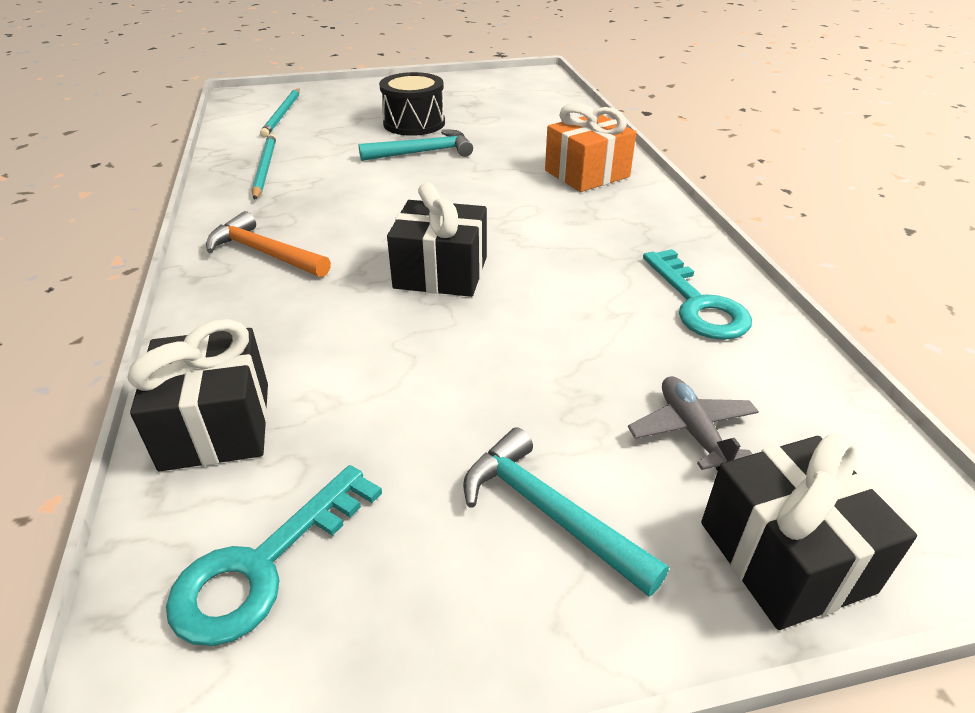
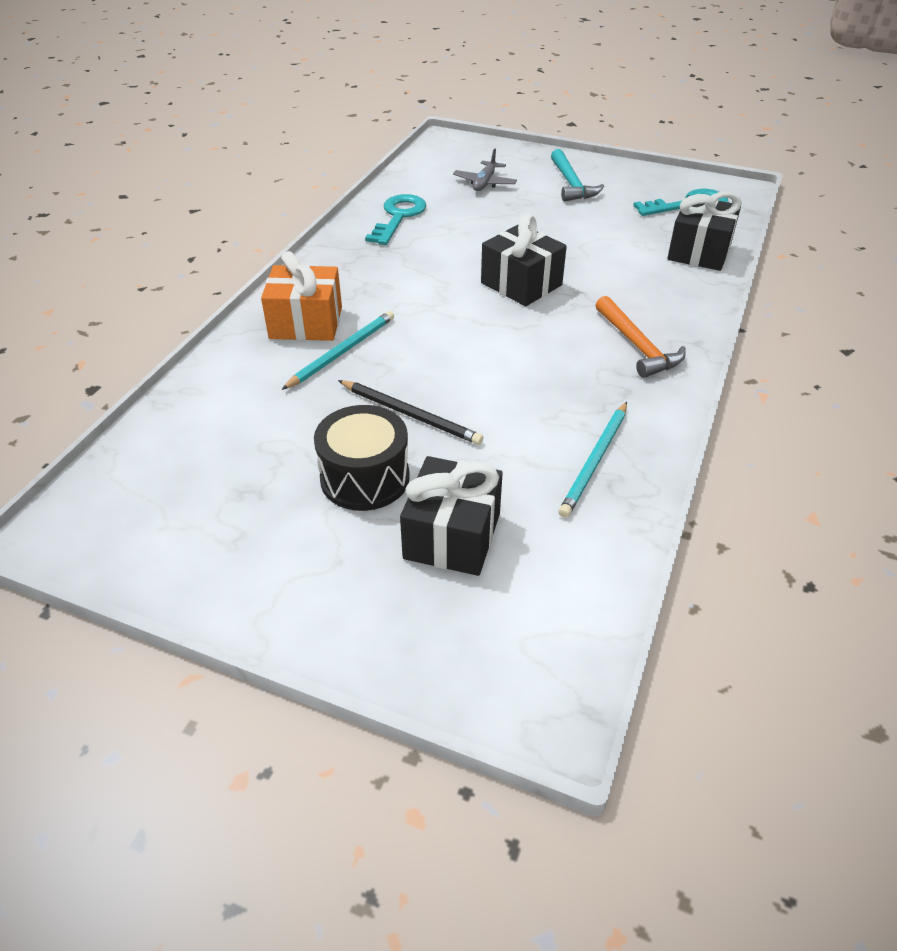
camera: 145 degrees left, 5 degrees up
turquoise pencil [260,88,300,137] -> turquoise pencil moved to [281,311,394,390]
turquoise hammer [359,129,473,161] -> black pencil [338,380,483,445]
black gift [701,434,917,630] -> black gift moved to [400,456,503,576]

